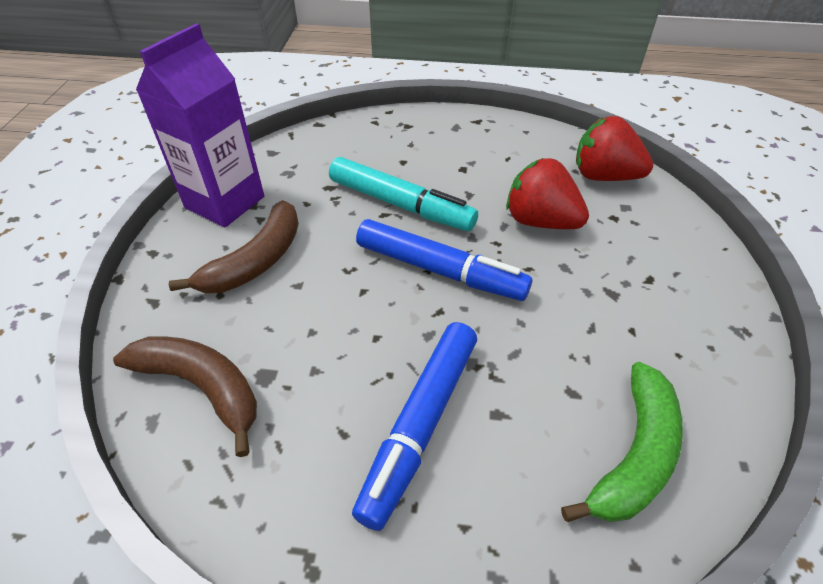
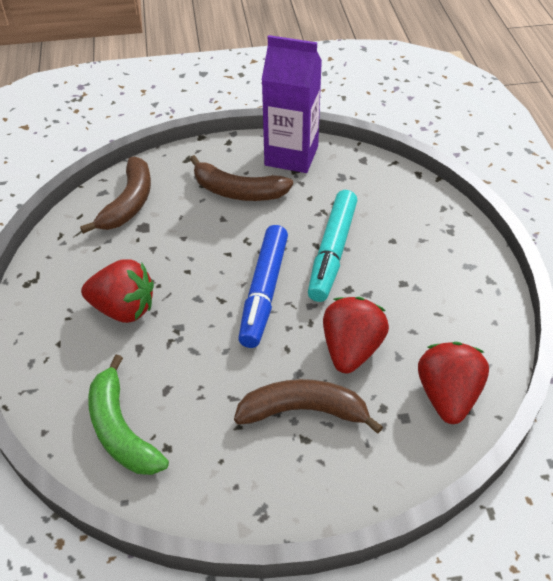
camera: 75 degrees right, 0 degrees up
blue marker [352,322,477,531] -> red strawberry [81,259,154,323]
green banana [561,362,683,522] -> green banana turned 45 degrees clockwise [88,355,169,475]
none -> brown banana [234,379,383,433]

